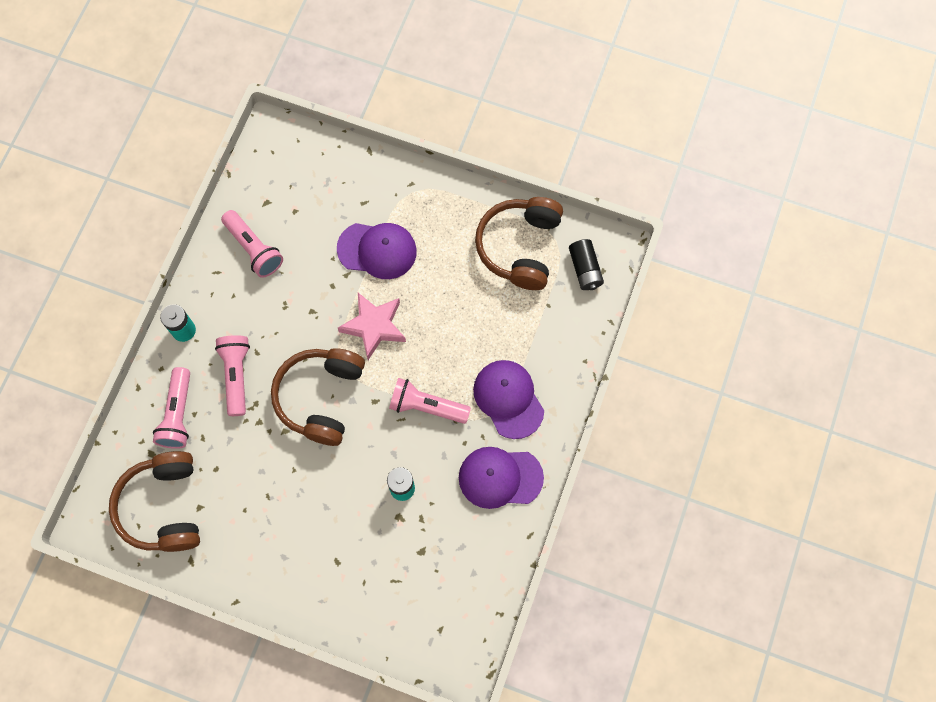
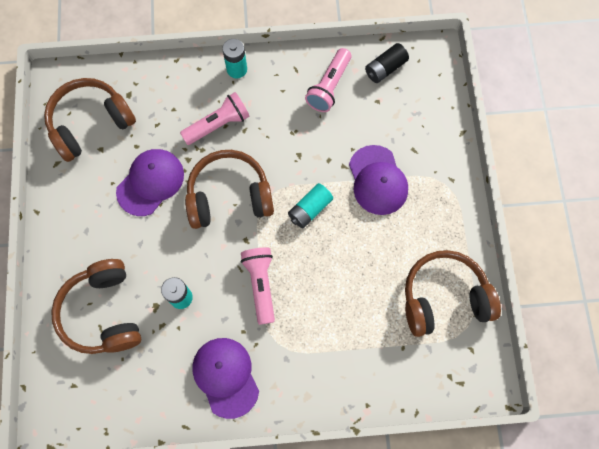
camera: 65 degrees right, 0 degrees up
pink flashlight [153,367,190,449] -> none
pink star [338,293,406,360] -> turquoise battery [288,183,333,228]
purple cap [473,360,544,439] -> purple cap moved to [116,149,184,216]
black battery [569,239,604,290] -> black battery moved to [365,43,409,83]
none -> brown headphones [51,259,141,354]

